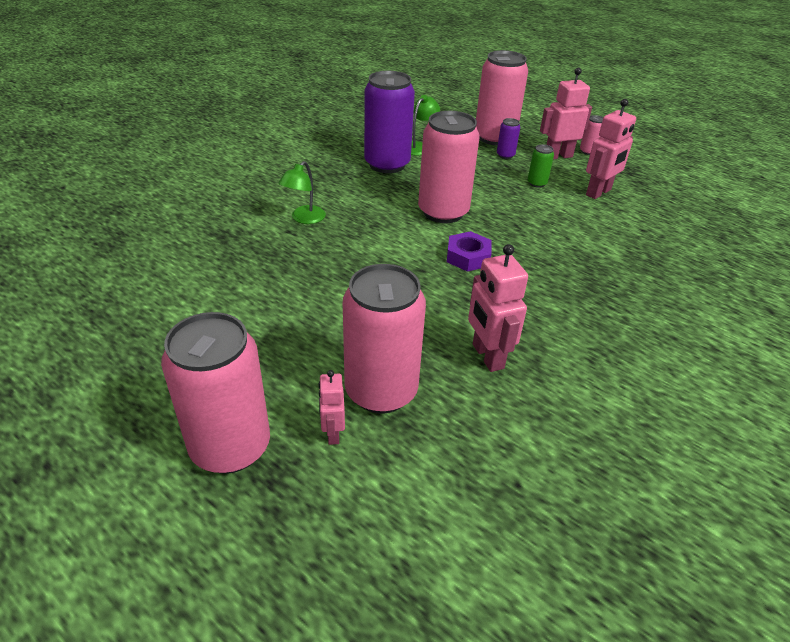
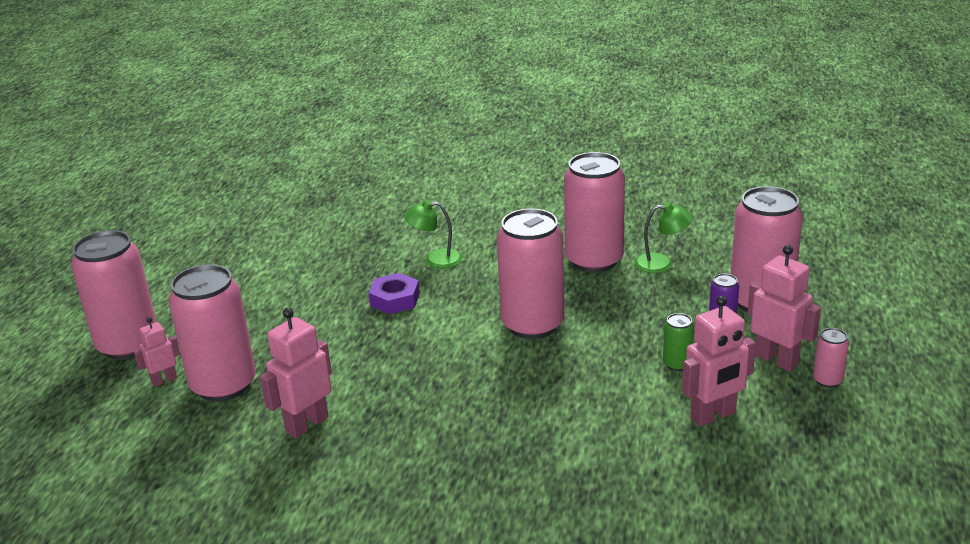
camera: 65 degrees right, 10 degrees down
purple can [364,71,415,173] -> pink can [564,152,625,273]
purple nut [447,231,492,272] -> purple nut moved to [369,273,420,314]
pink robot [586,99,636,199] -> pink robot turned 45 degrees counterclockwise [682,296,756,427]

